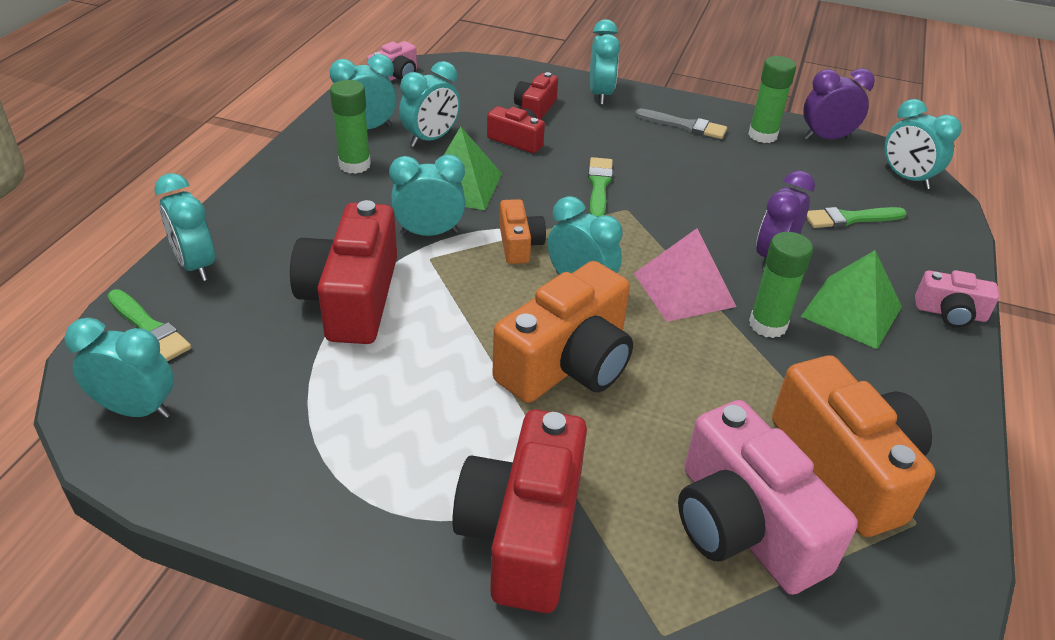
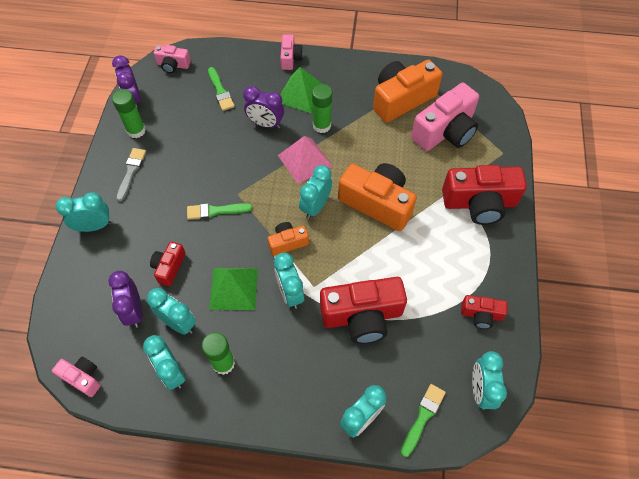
camera: 100 degrees left, 20 degrees up
red camera [514,72,558,120] -> red camera moved to [461,295,508,329]
turquoise clock [884,99,962,189] -> pink camera [154,45,191,73]
none -> purple clock [108,271,143,328]

